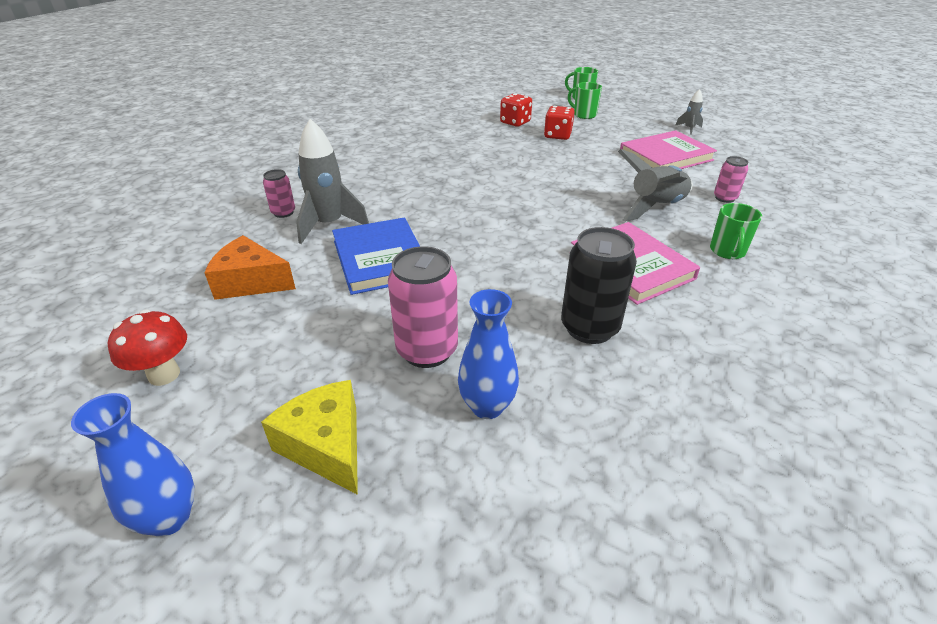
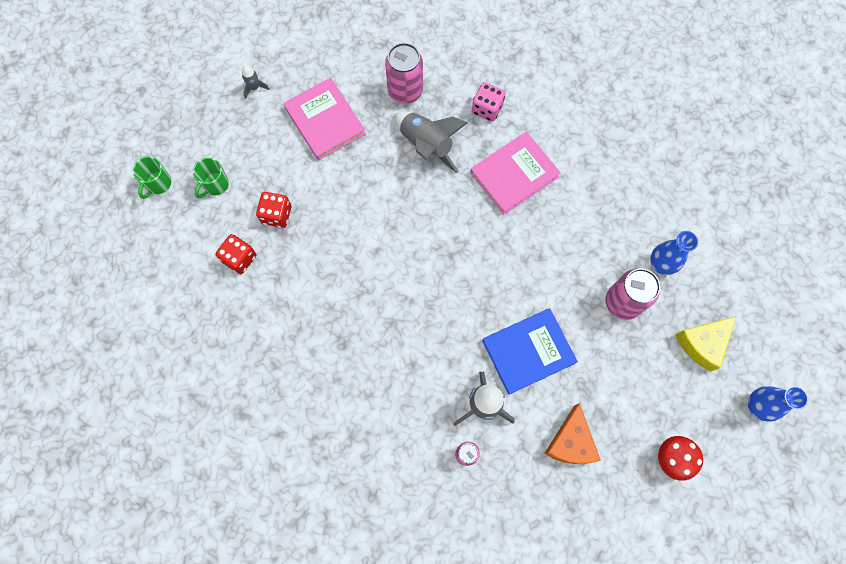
camera: 95 degrees left, 35 degrees up
black can [561,227,637,344] -> none
green mug [710,203,762,259] -> pink dice [472,82,506,122]
pink can [714,156,748,203] -> pink can [385,43,423,104], size x1.83

